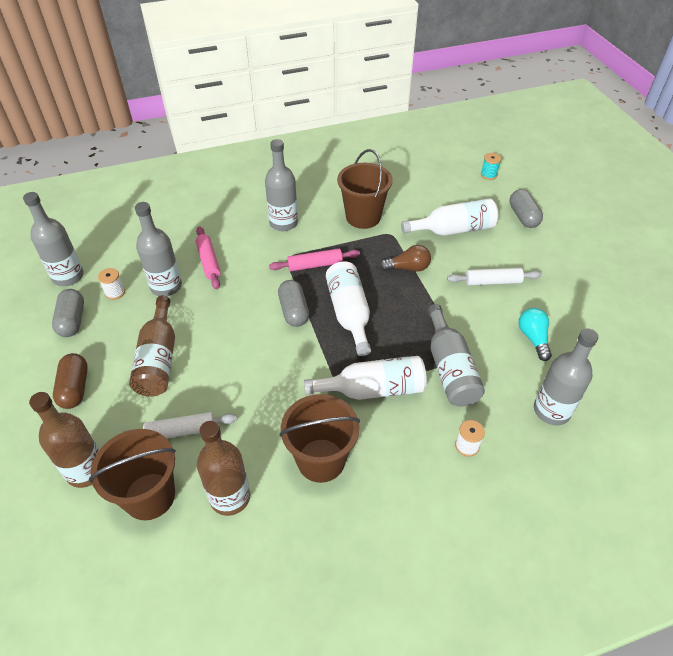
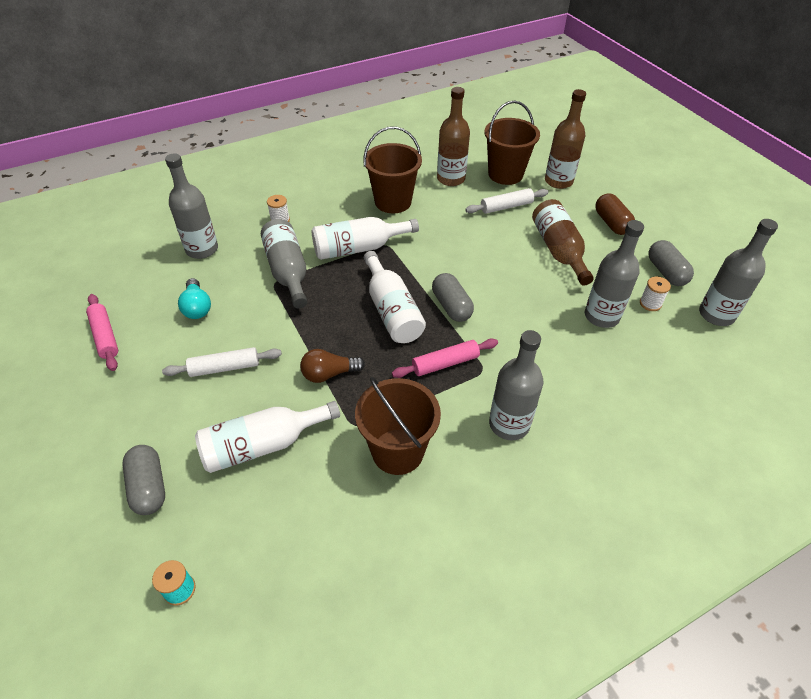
camera: 170 degrees right, 0 degrees up
pink rolling pin [196,227,221,289] -> pink rolling pin moved to [86,294,118,371]

